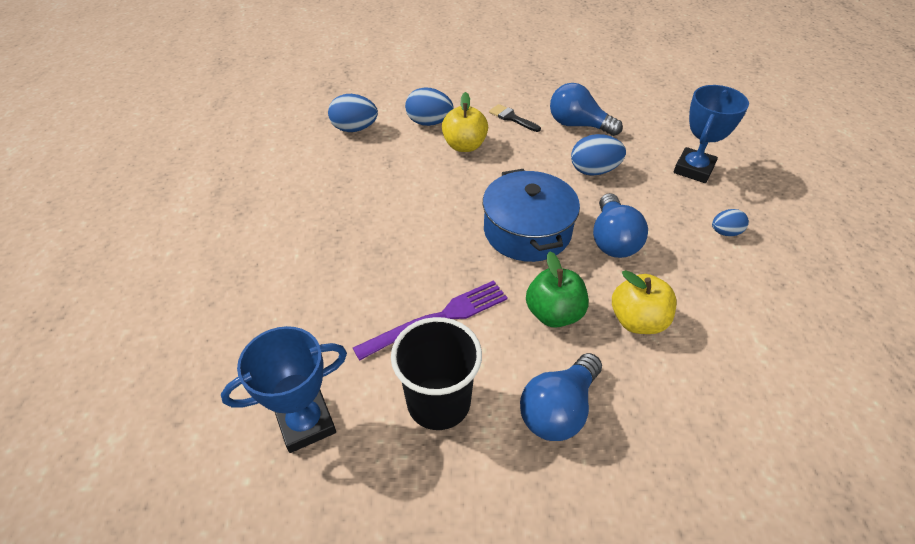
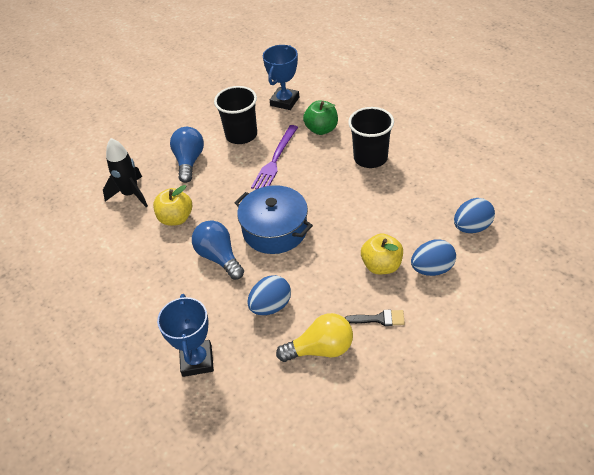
camera: 145 degrees right, 0 degrees up
green apple [526,251,588,328] -> green apple moved to [303,101,338,135]
blue light bulb [550,83,623,136] -> yellow light bulb [276,313,353,362]
blue egg [712,209,749,236] -> none
none -> black rocket [103,138,148,207]
none -> black cup [348,107,394,168]

